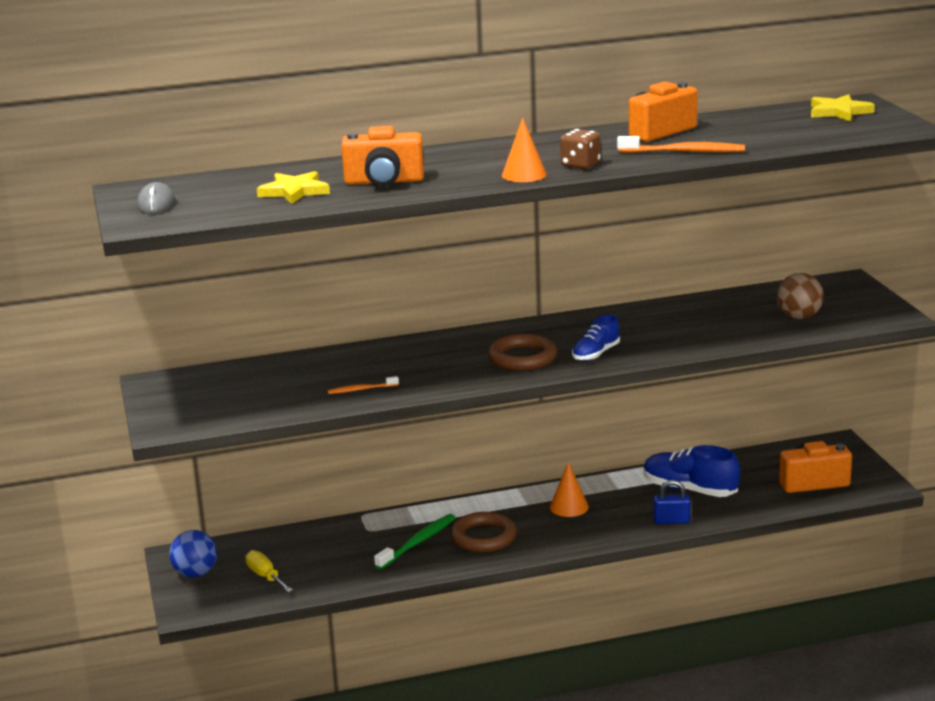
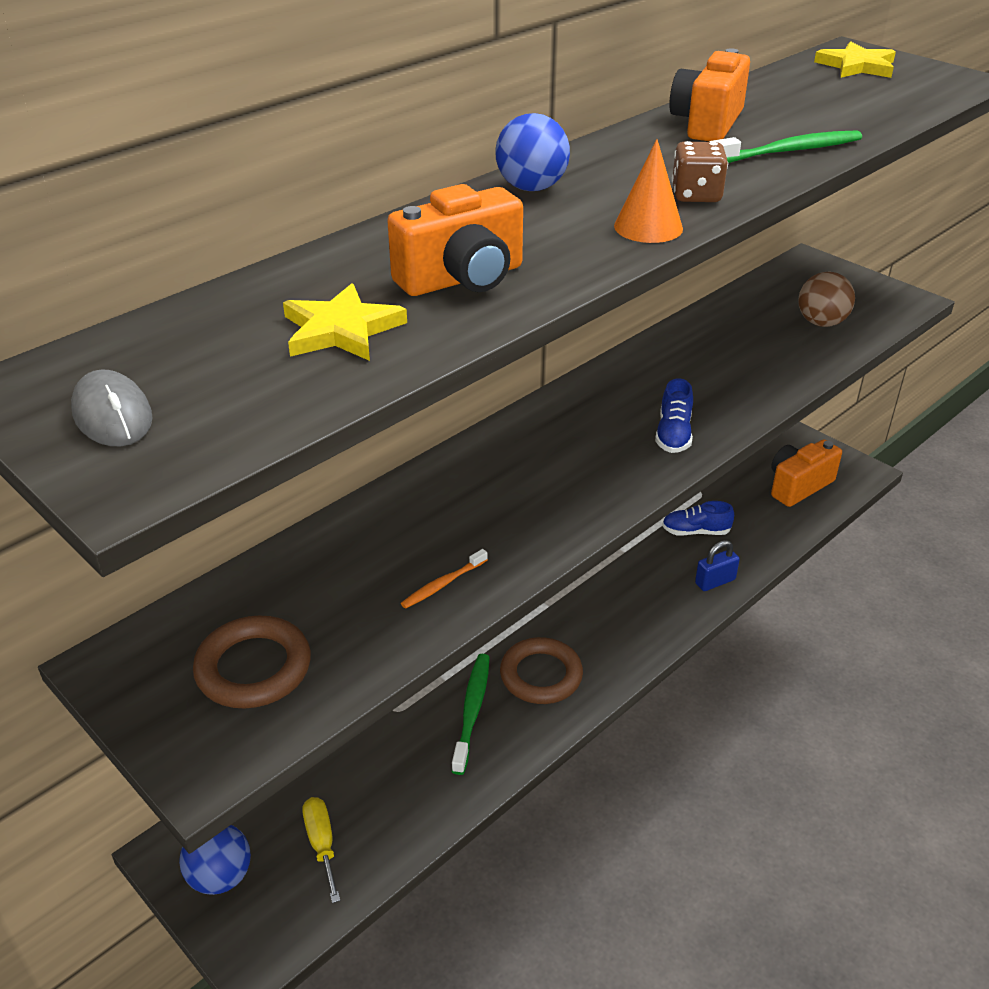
camera: 30 degrees left, 15 degrees up
yellow screwdriver [245,550,293,592] -> yellow screwdriver turned 45 degrees clockwise [302,797,340,903]
brown ring [488,334,557,371] -> brown ring moved to [193,615,311,709]
orange cone [550,462,589,517] -> none
orange toothbrush [617,136,745,153] -> green toothbrush [709,130,862,163]
blue shoe [643,445,740,497] -> blue shoe [662,501,734,536], size x0.61
none -> blue ball [495,113,570,191]

